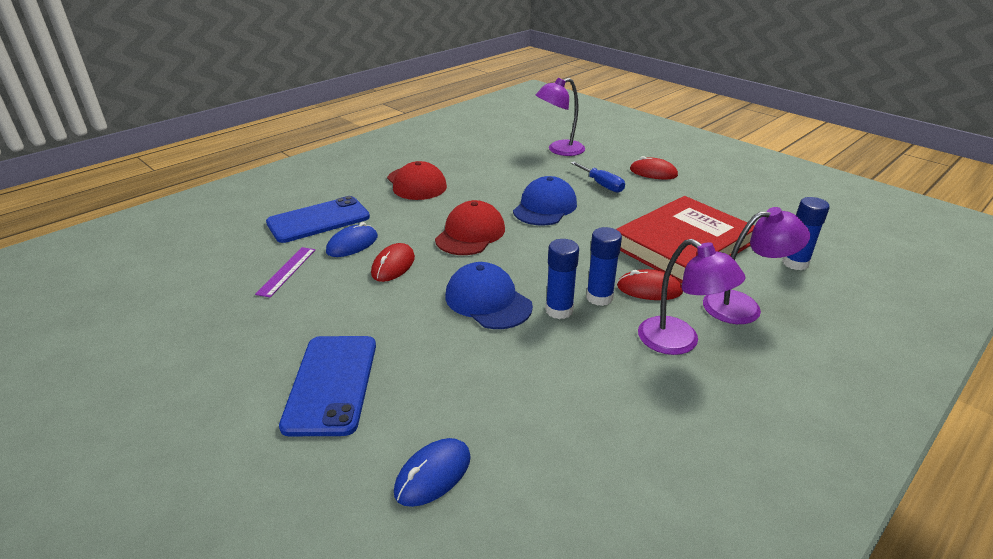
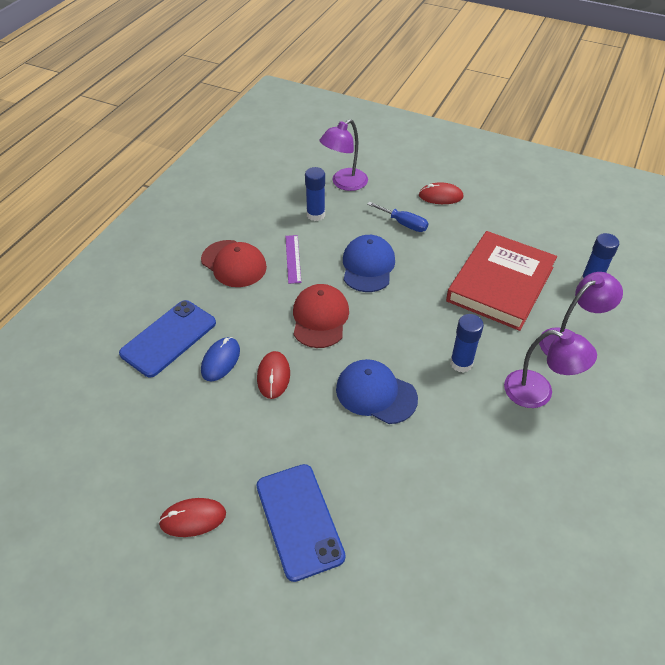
camera: 20 degrees left, 15 degrees up
purple ruler [255,247,315,297] -> purple ruler moved to [285,235,301,284]
blue mouse [394,438,471,507] -> none
blue glue stick [545,239,579,319] -> blue glue stick moved to [305,167,325,221]
red mouse [617,269,683,300] -> red mouse moved to [158,498,226,537]

